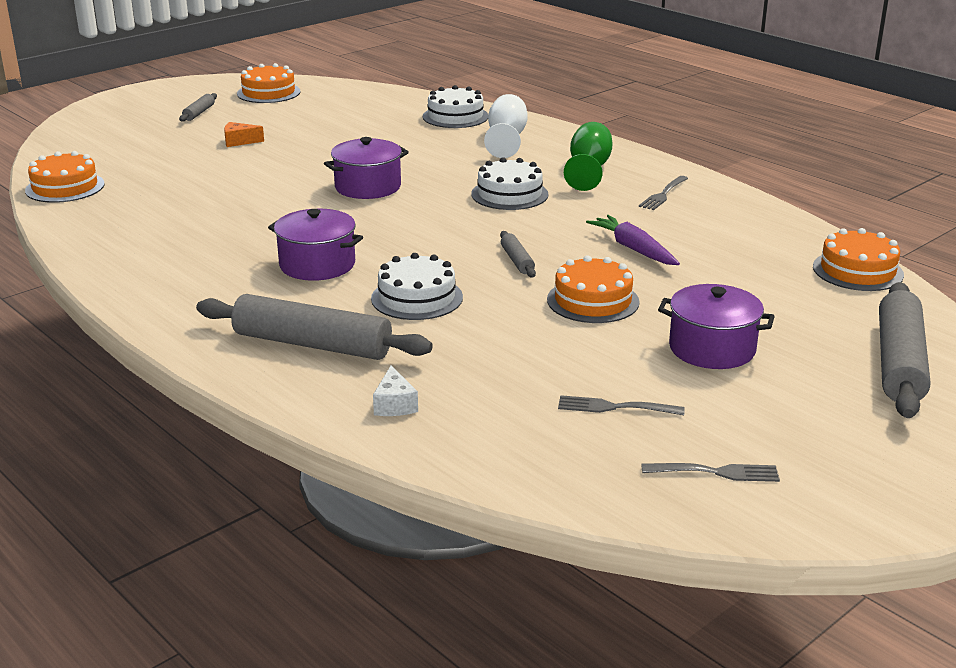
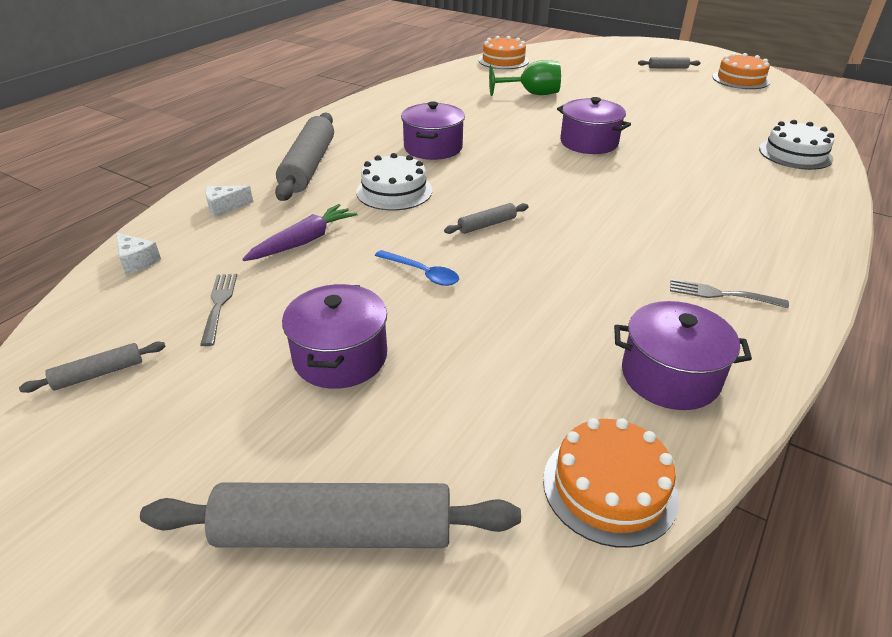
camera: 75 degrees right, 10 degrees up
orange cheese [224,122,264,147] -> none
white cake [471,157,549,210] -> none
white goblet [484,94,528,158] -> none
orange cake [547,255,640,323] -> blue spoon [375,250,459,286]
green goblet [564,122,612,191] -> green goblet moved to [489,60,561,96]
purple carrot [586,215,680,265] -> purple carrot moved to [242,204,358,261]
grey fork [641,463,780,482] -> grey rolling pin [19,342,166,393]
none -> white cheese [116,233,161,275]
none -> purple pot [614,301,752,410]

